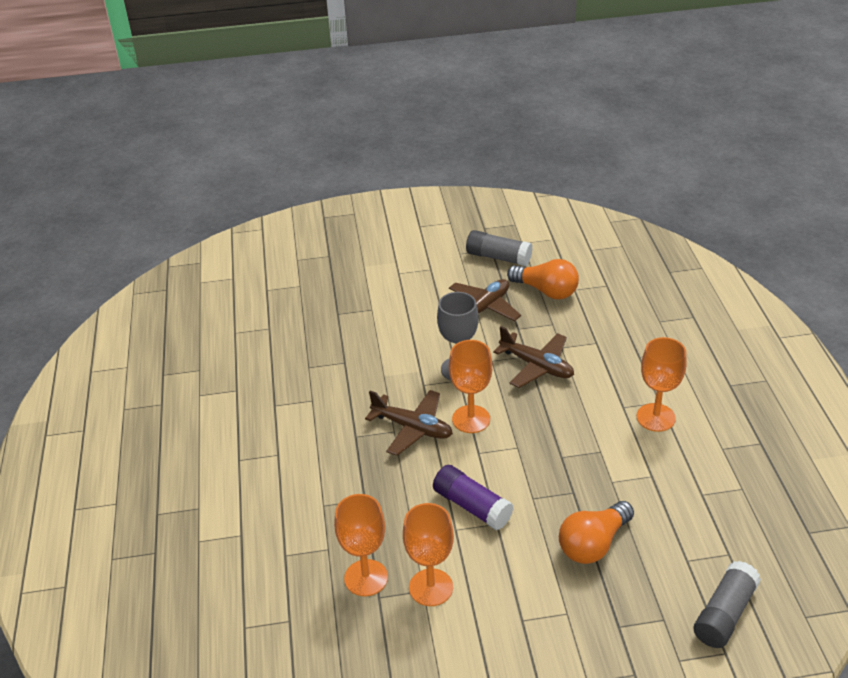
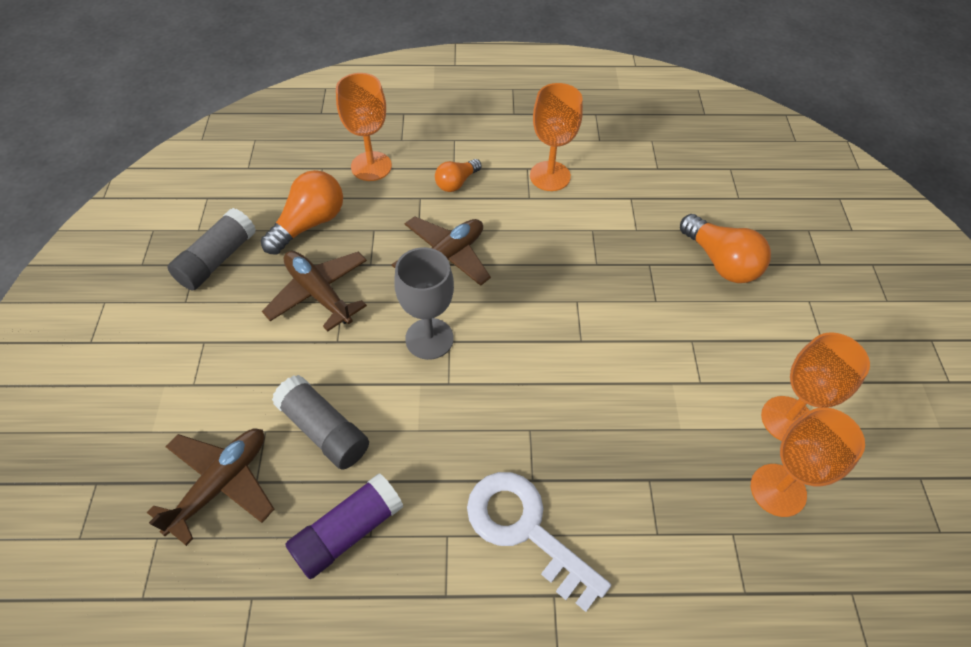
camera: 85 degrees left, 15 degrees up
brown plane [365,390,453,456] -> brown plane moved to [147,429,274,546]
purple glue stick [433,465,513,530] -> purple glue stick moved to [285,473,403,579]
orange goblet [449,340,492,433] -> orange goblet moved to [336,73,392,181]
grey glue stick [693,561,761,648] -> grey glue stick moved to [272,375,369,469]
none -> orange light bulb [435,159,482,192]
none -> white key [467,472,611,612]

